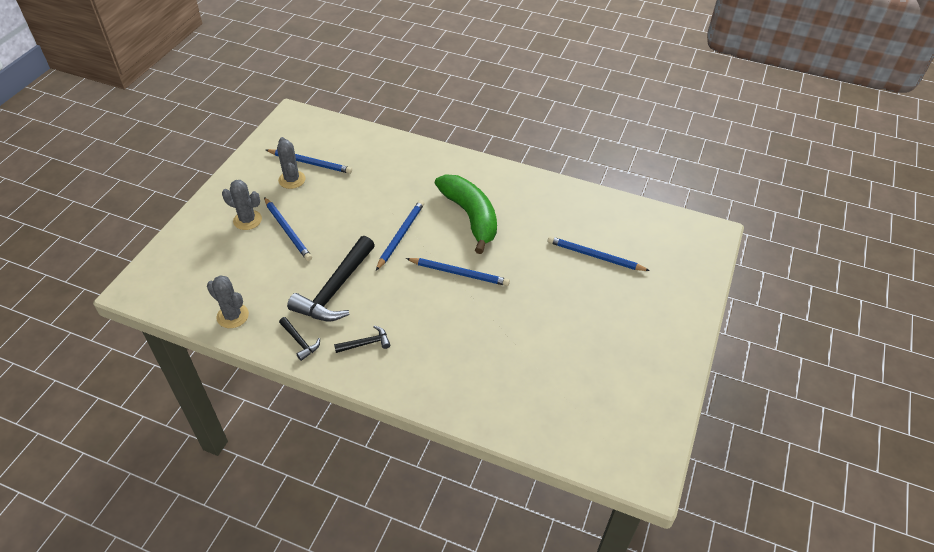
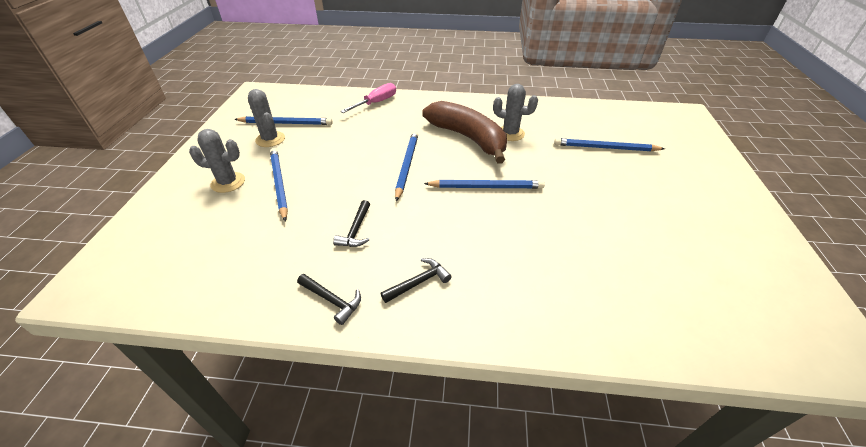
camera: 15 degrees left, 5 degrees down
grey cactus [207,275,249,328] -> grey cactus moved to [493,84,538,141]
blue pencil [264,197,312,261] -> blue pencil turned 150 degrees counterclockwise [270,148,288,221]
black hammer [287,236,375,321] -> black hammer [333,200,370,247], size x0.46
green banana [435,175,497,254] -> brown banana [422,101,507,163]
none -> pink screwdriver [340,83,396,113]

